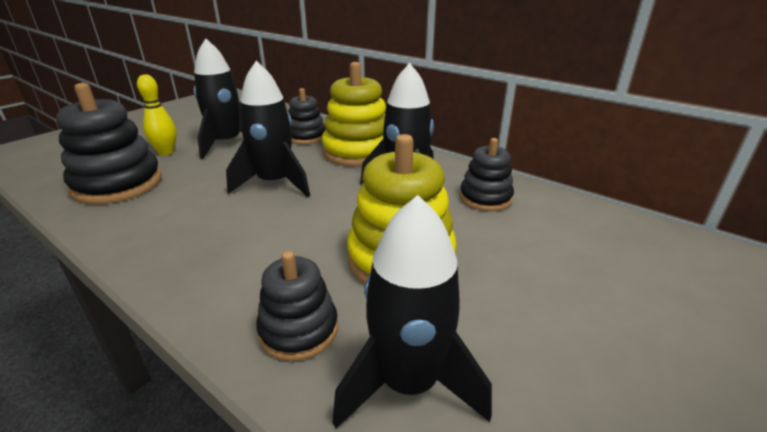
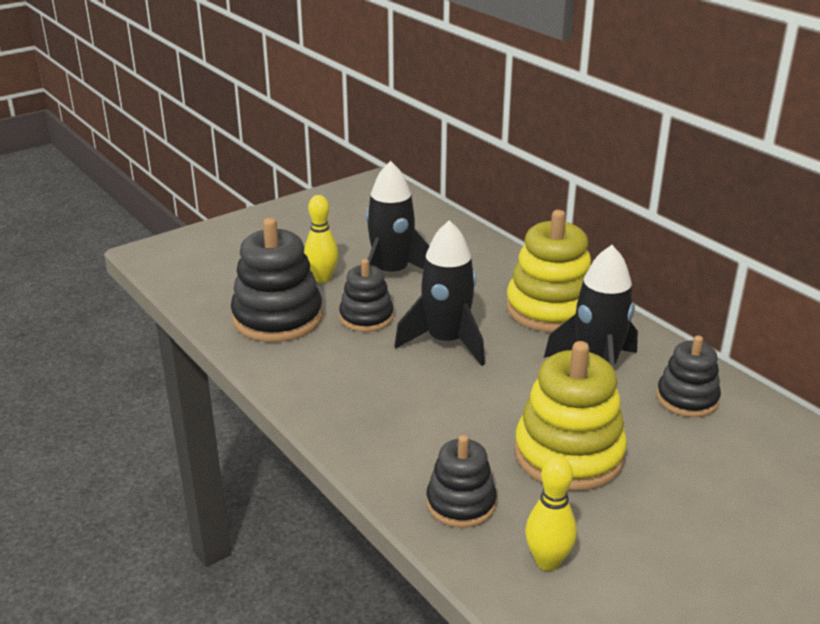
camera: 15 degrees right, 0 degrees up
black stacking toy [288,88,326,144] -> black stacking toy moved to [339,259,394,332]
black rocket [333,195,492,429] -> yellow bowling pin [525,455,577,571]

